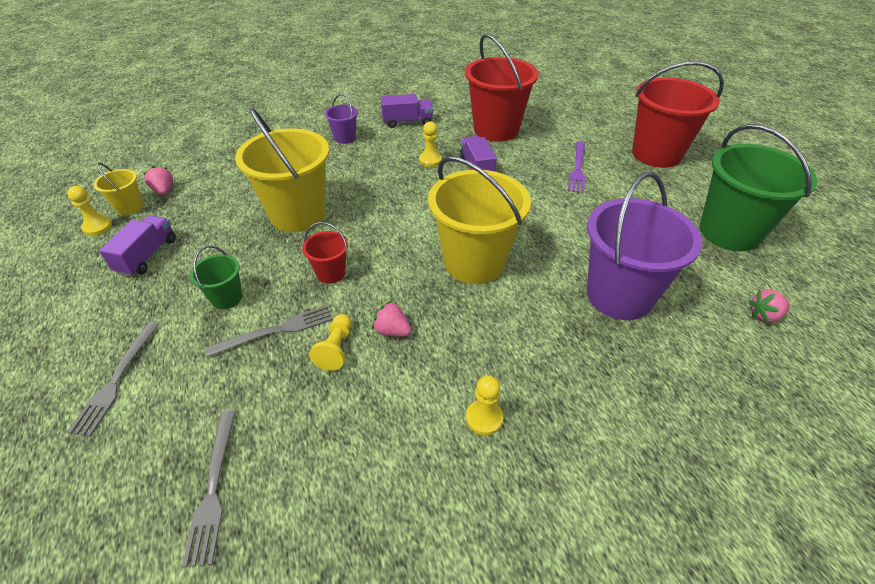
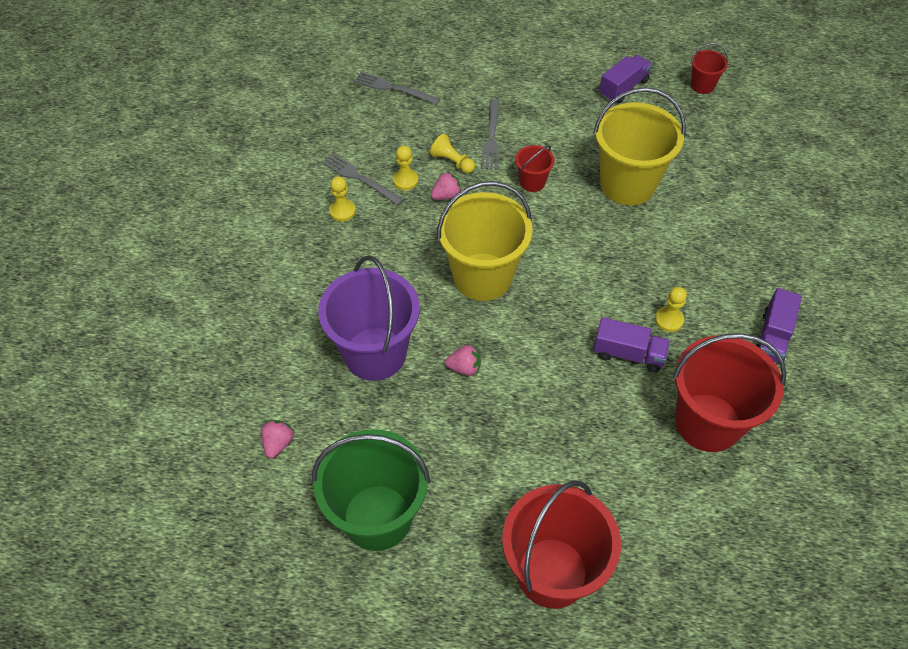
camera: 120 degrees right, 10 degrees up
yellow pawn [67,186,112,236] -> yellow pawn moved to [393,145,418,190]
grey fork [67,322,159,437] -> grey fork moved to [322,153,404,205]
yellow bucket [94,163,143,215] -> red bucket [691,43,728,94]
purple truck [99,215,176,277] -> purple truck turned 90 degrees counterclockwise [599,55,652,103]
pink strawberry [143,166,173,195] -> pink strawberry moved to [445,345,481,376]
green bucket [190,246,242,309] -> none
purple bucket [325,94,358,144] -> none
purple fork [568,142,585,193] -> none

